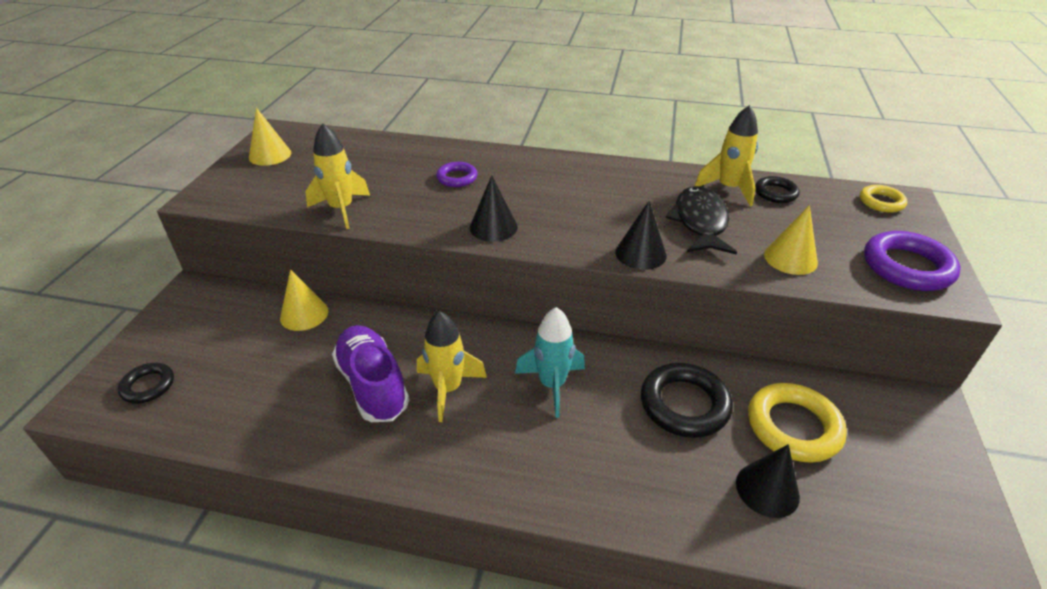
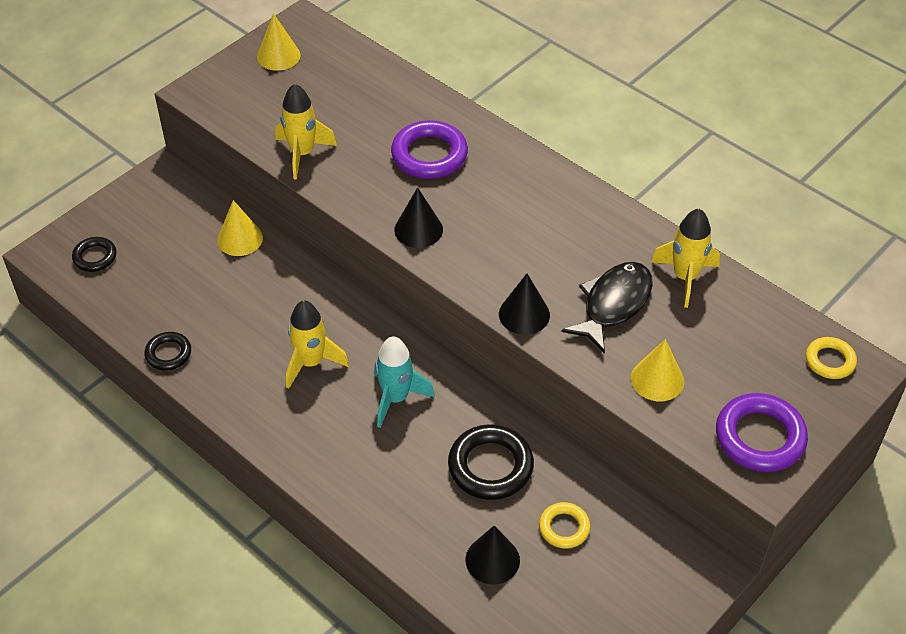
camera: 30 degrees right, 10 degrees up
purple shoe [332,325,409,422] -> none
purple ring [436,162,478,187] -> purple ring [391,120,468,179], size x1.73
yellow ring [748,383,847,463] -> yellow ring [539,502,590,548], size x0.58
black ring [755,176,799,203] -> black ring moved to [144,332,191,371]

